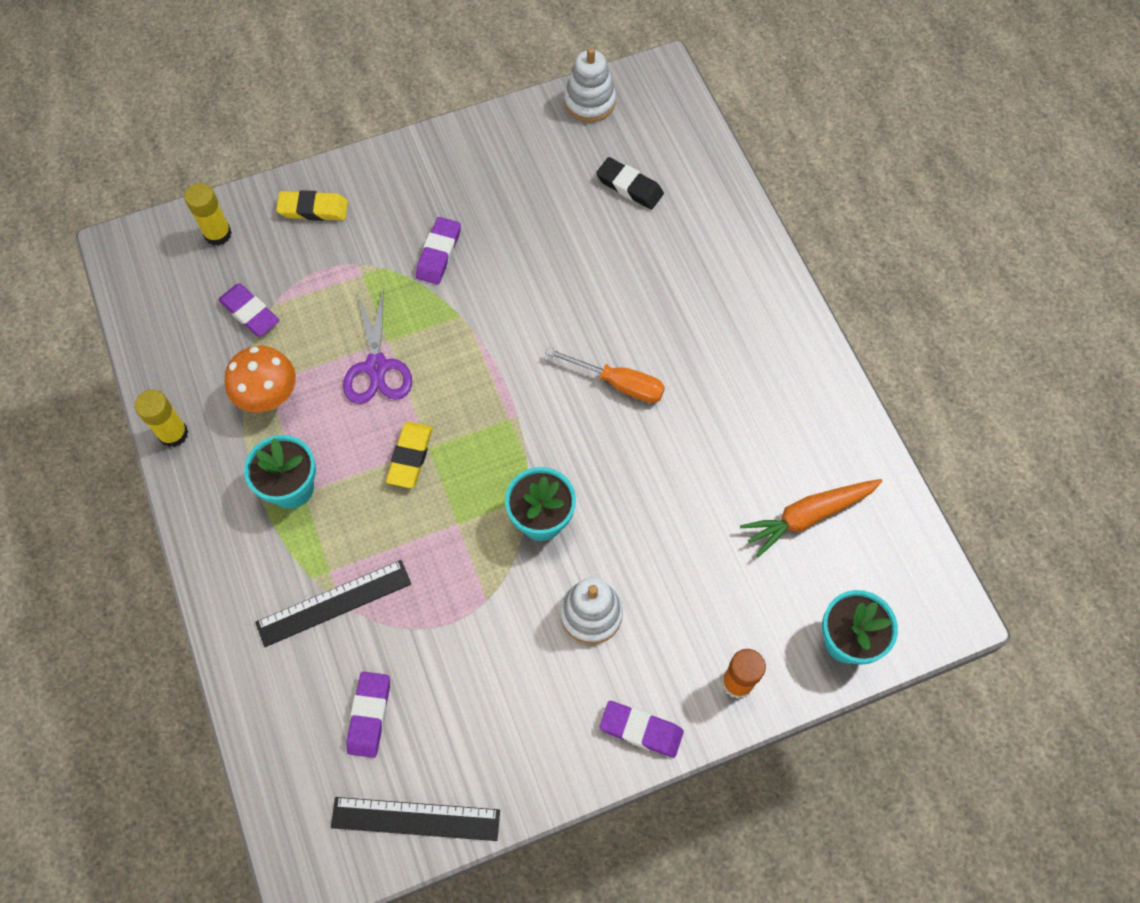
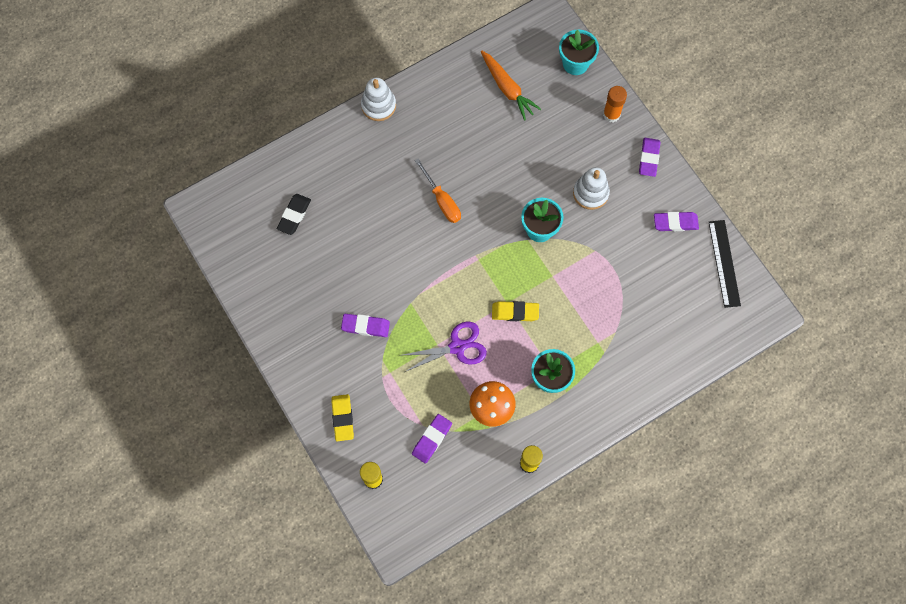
camera: 100 degrees left, 5 degrees up
black ruler [255,560,411,647] -> none
purple eraser [346,672,390,758] -> purple eraser moved to [654,212,699,231]
orange screwdriver [545,347,665,403] -> orange screwdriver turned 135 degrees clockwise [414,158,461,223]
white stacking toy [564,47,616,122] -> white stacking toy moved to [361,78,396,121]

